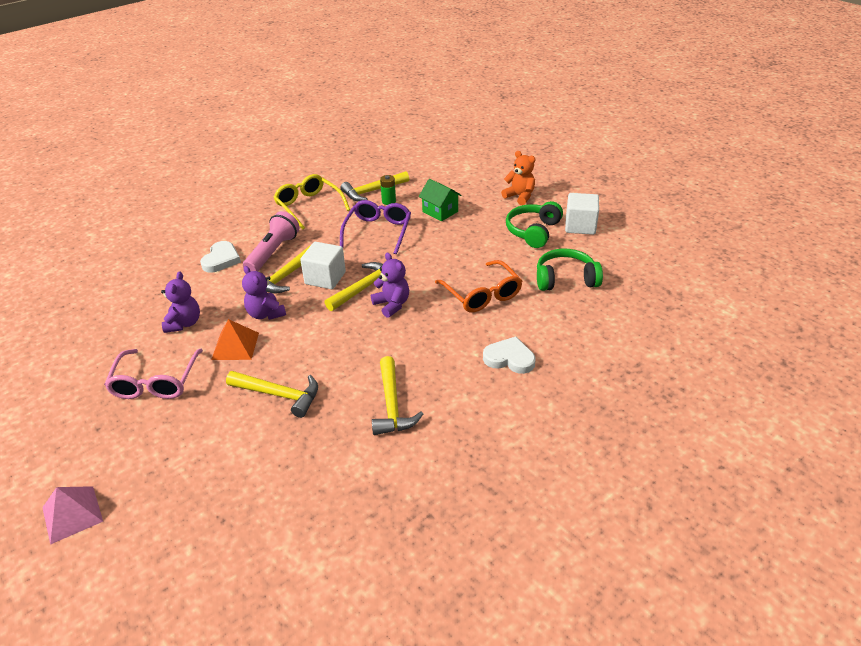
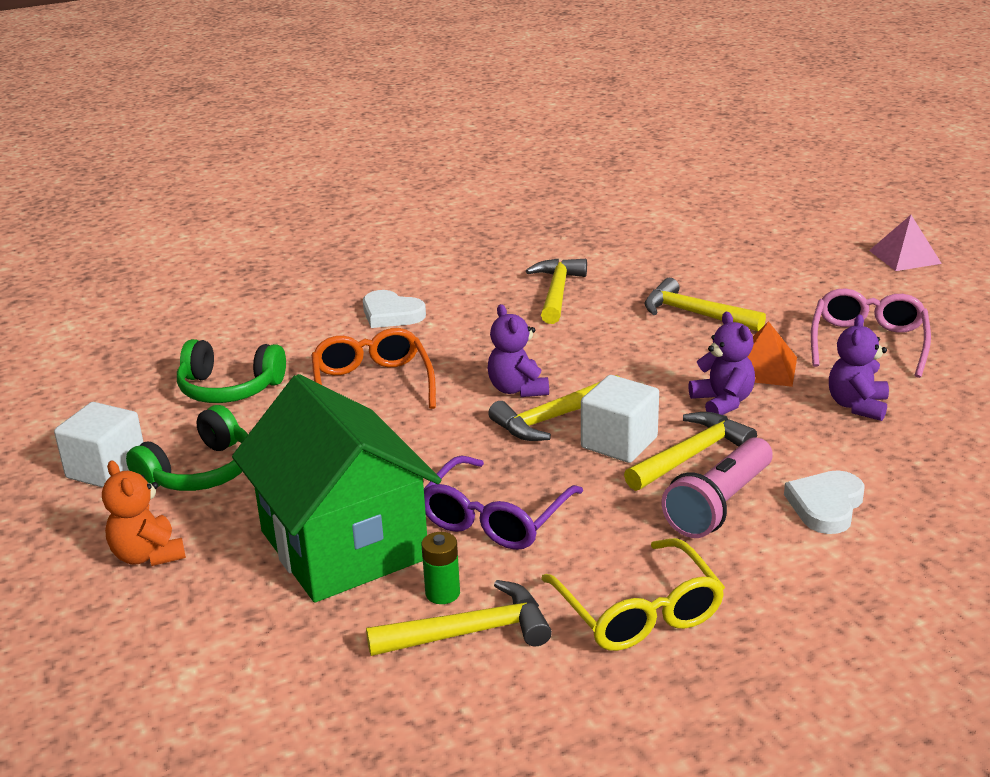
camera: 165 degrees left, 10 degrees down
green house [419,179,461,221] -> green house [232,374,441,602], size x2.23

